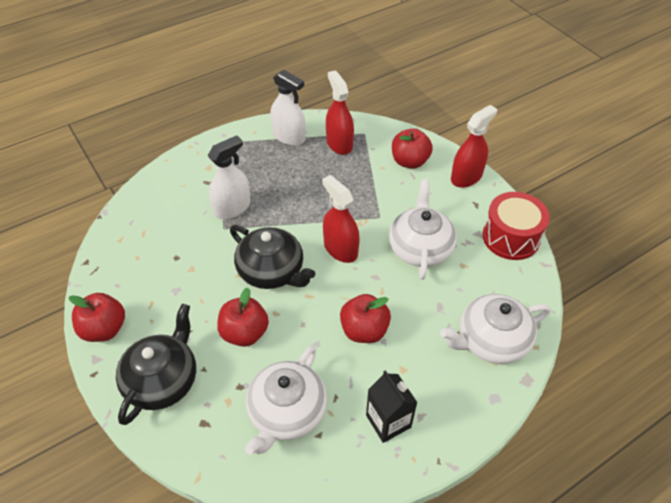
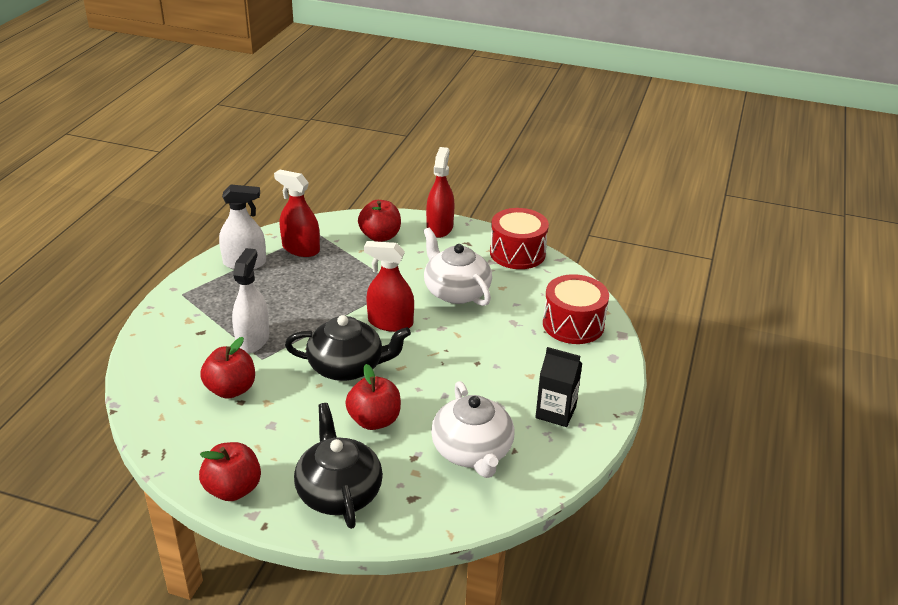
camera: 40 degrees left, 15 degrees down
red apple [340,294,391,343] -> red apple moved to [200,337,255,399]
white teapot [440,294,551,364] -> red drum [543,274,609,344]

